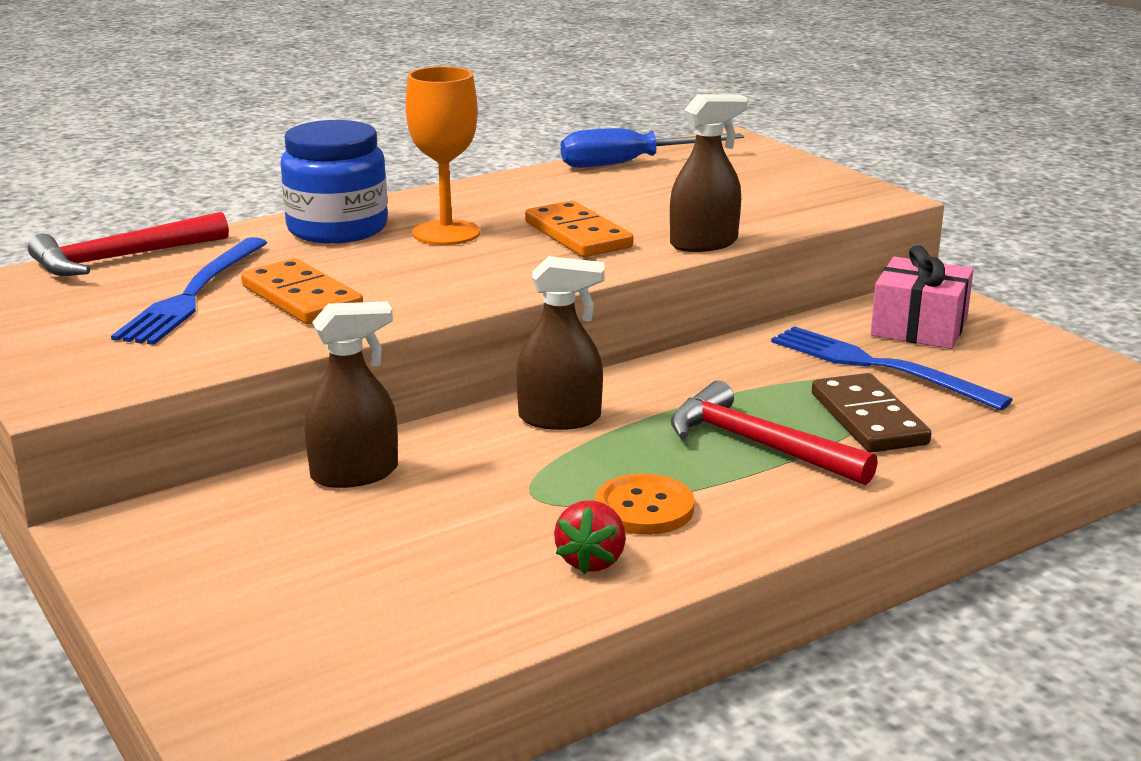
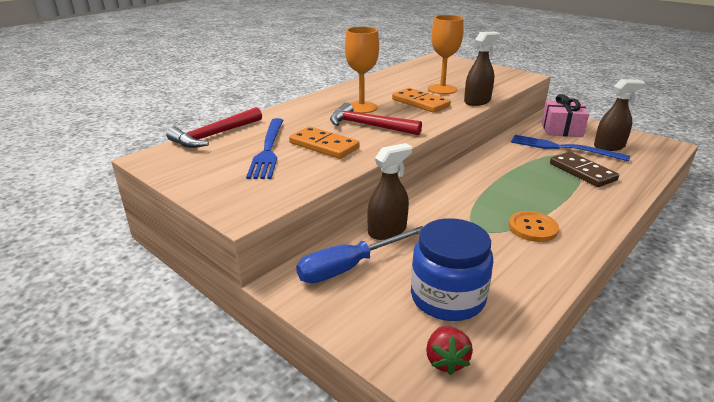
camera: 15 degrees left, 5 degrees up
blue jar [280,120,388,243] -> blue jar moved to [411,218,494,321]
brown spray bottle [516,256,605,430] -> brown spray bottle moved to [594,79,645,151]
red strawberry [554,501,626,574] -> red strawberry moved to [426,326,473,375]
blue screwdriver [561,128,744,168] -> blue screwdriver moved to [296,226,423,283]
red hammer [671,381,878,485] -> red hammer moved to [330,102,422,135]
none -> orange goblet [428,15,464,94]

